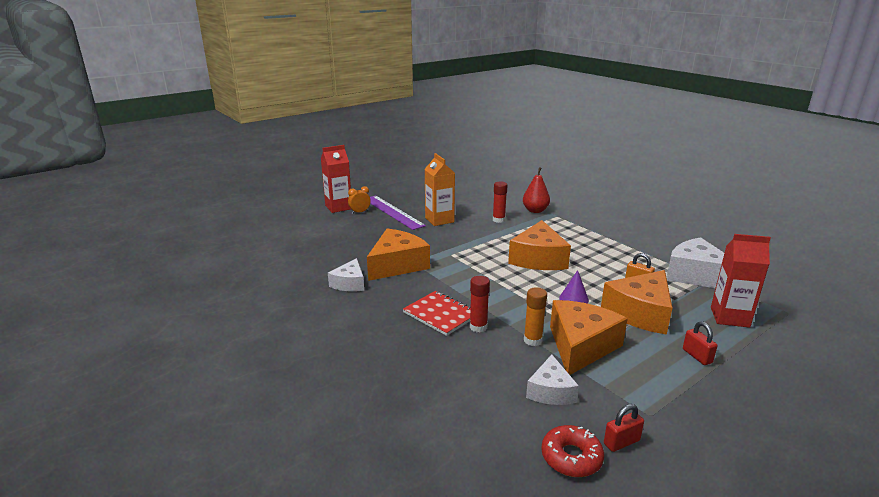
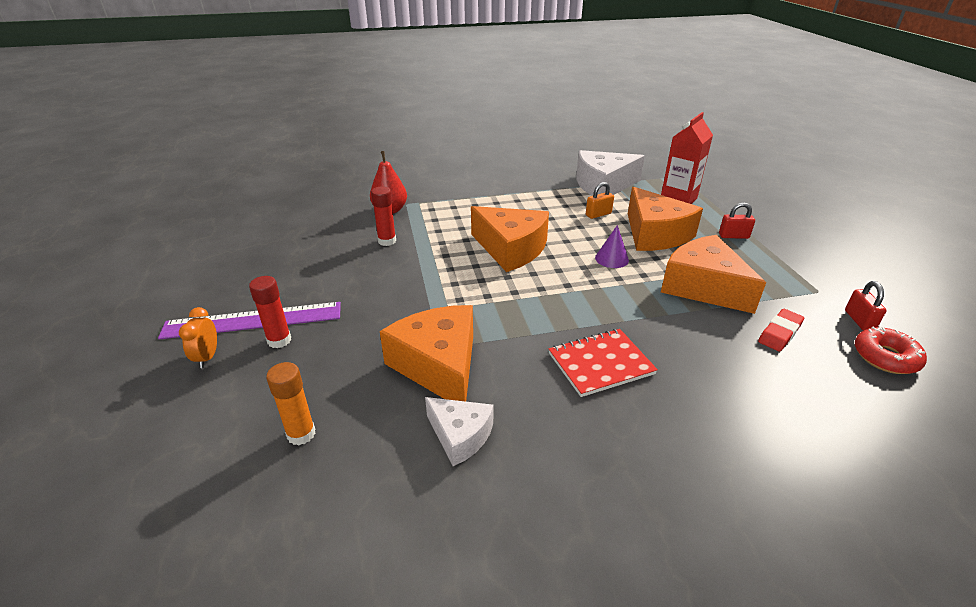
camera: 65 degrees left, 10 degrees up
red carton [321,145,351,213] -> none
orange carton [425,153,455,226] -> none
red glue stick [470,276,490,332] -> red glue stick moved to [249,276,291,348]
orange glue stick [524,287,547,346] -> orange glue stick moved to [266,362,316,445]
white cheese [526,354,579,405] -> red eraser [758,309,804,352]

